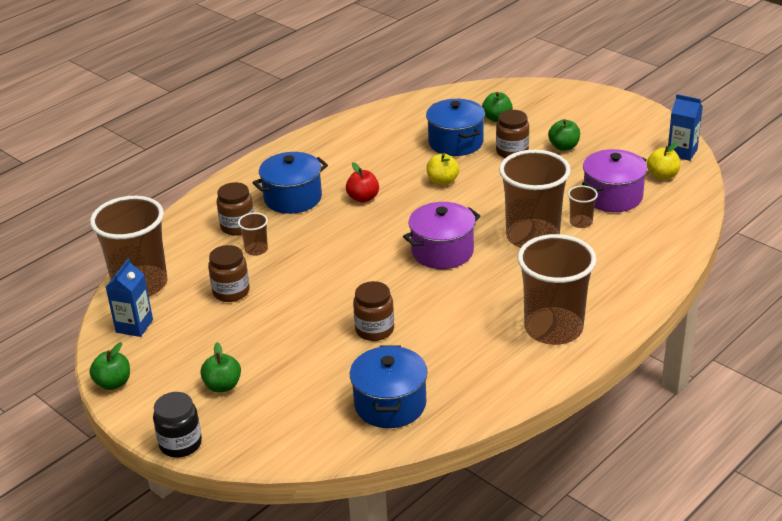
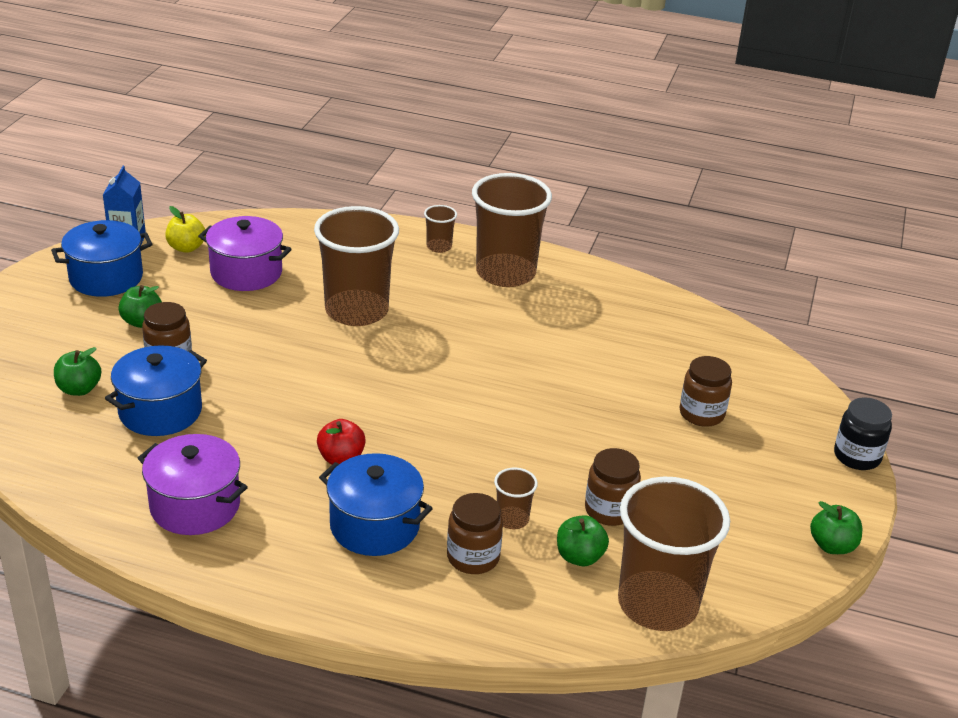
camera: 120 degrees left, 0 degrees up
blue carton [106,259,153,337] -> none
green apple [200,342,241,392] -> green apple moved to [557,515,609,566]
blue pot [350,345,428,428] -> blue pot moved to [51,220,152,297]
brown jar [353,281,394,341] -> brown jar moved to [679,356,732,427]
purple pot [403,202,481,269] -> purple pot moved to [138,434,248,535]
yellow apple [427,154,459,186] -> none
brown cup [568,185,598,228] -> brown cup moved to [424,205,457,253]

